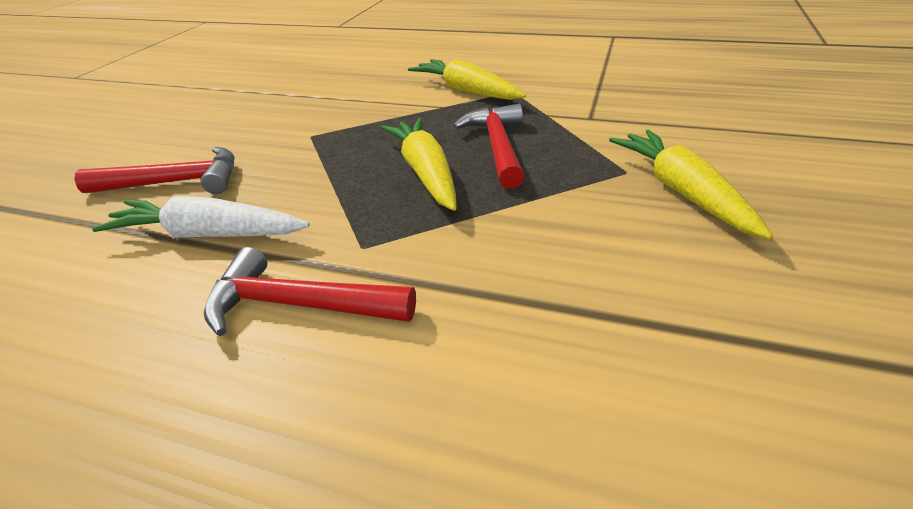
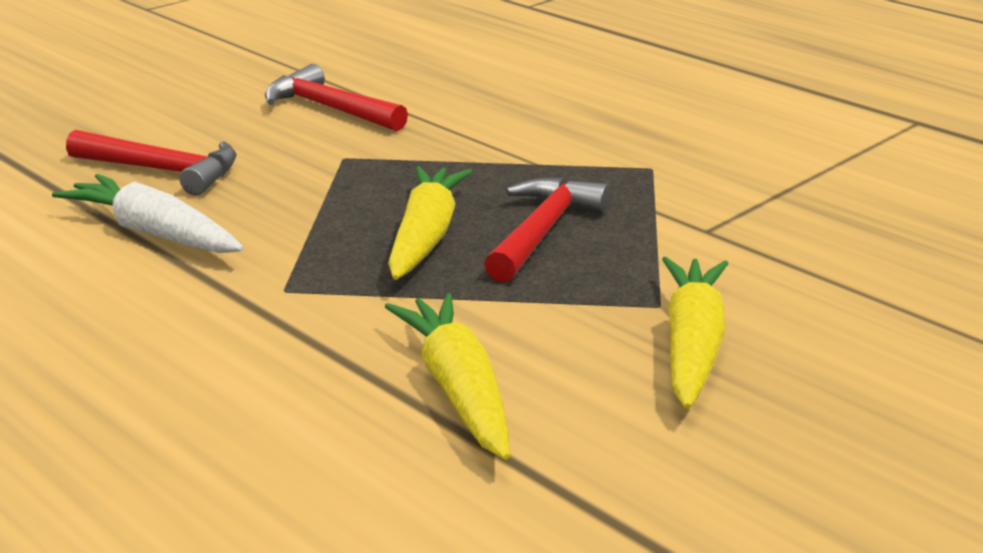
camera: 25 degrees right, 10 degrees down
red hammer [204,247,416,336] -> red hammer moved to [265,64,408,132]
yellow carrot [408,59,526,100] -> yellow carrot moved to [385,293,510,460]

